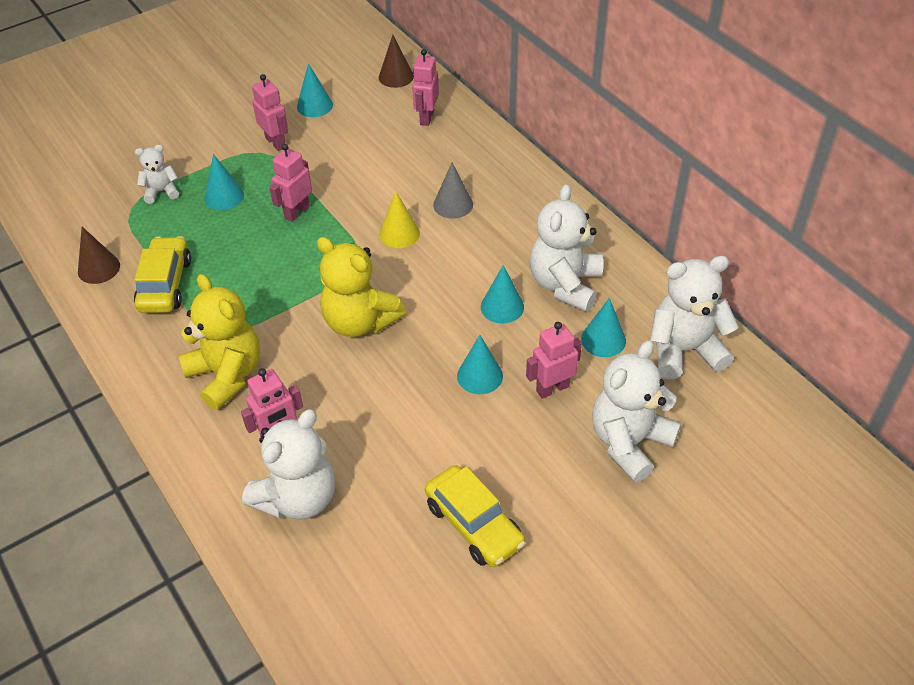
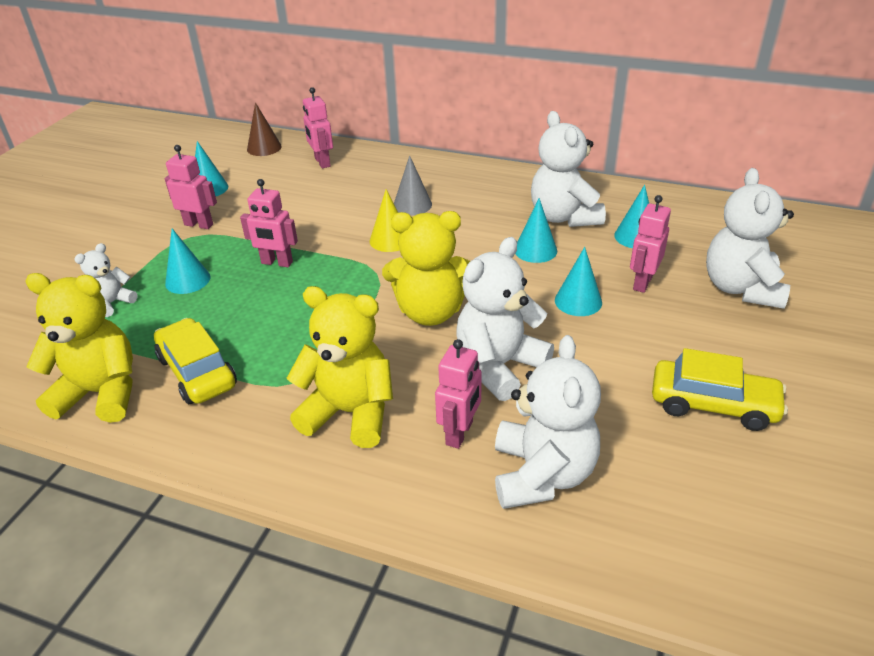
camera: 35 degrees left, 10 degrees down
brown cone [78,227,120,284] -> yellow teddy bear [25,273,133,423]
pink robot [269,144,312,222] -> pink robot turned 75 degrees counterclockwise [240,179,298,267]
white teddy bear [650,255,739,380] -> white teddy bear moved to [457,237,554,401]

